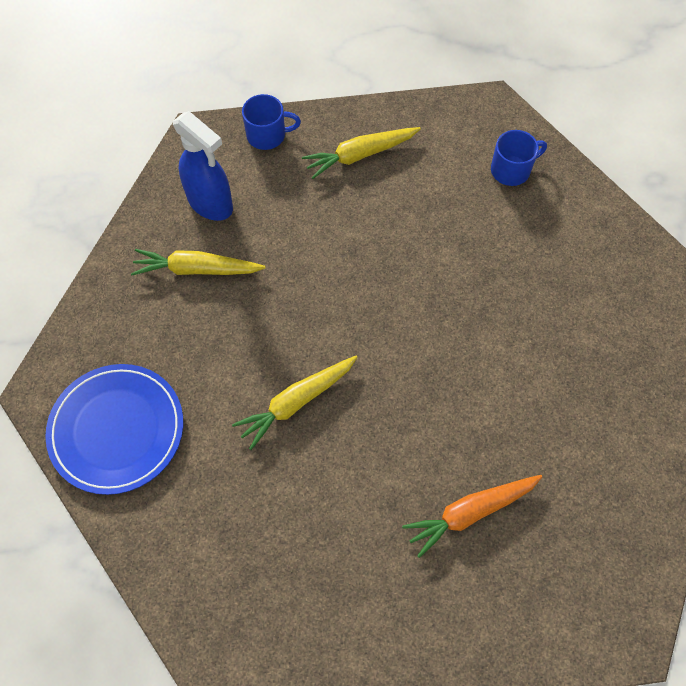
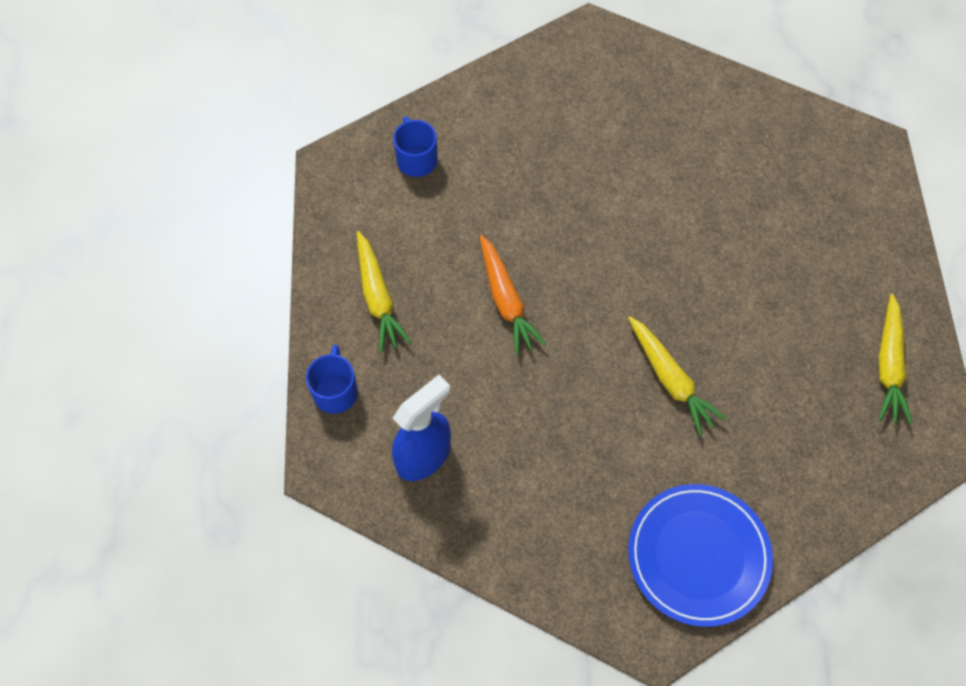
camera: 85 degrees left, 0 degrees up
yellow carrot [131,249,266,276] -> yellow carrot moved to [878,294,912,425]
orange carrot [402,475,543,558] -> orange carrot moved to [480,235,546,355]

